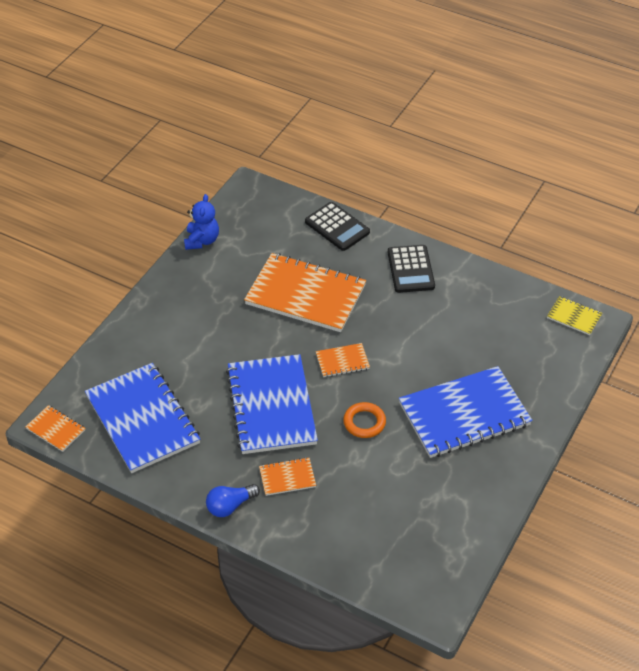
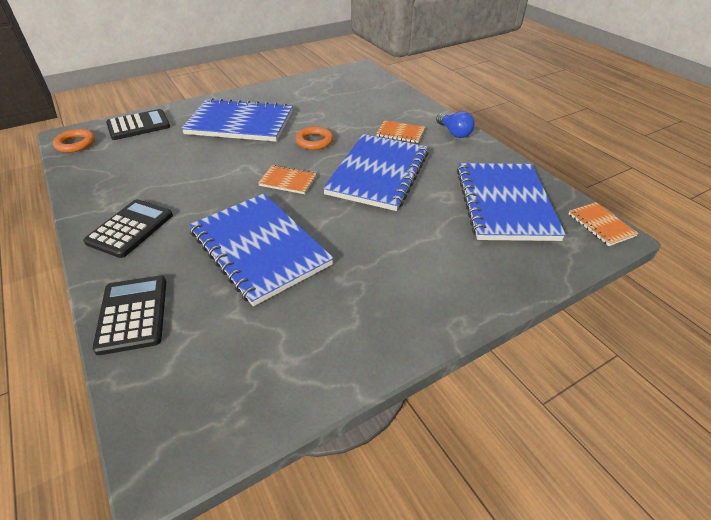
camera: 150 degrees left, 5 degrees down
blue teddy bear [184,194,219,250] -> none
blue light bulb [206,484,260,517] -> blue light bulb turned 60 degrees clockwise [436,111,475,138]
orange notebook [244,253,366,332] -> blue notebook [189,194,334,306]
yellow notebook [547,296,602,335] -> orange ring [53,129,95,153]
none -> black calculator [106,109,170,140]

